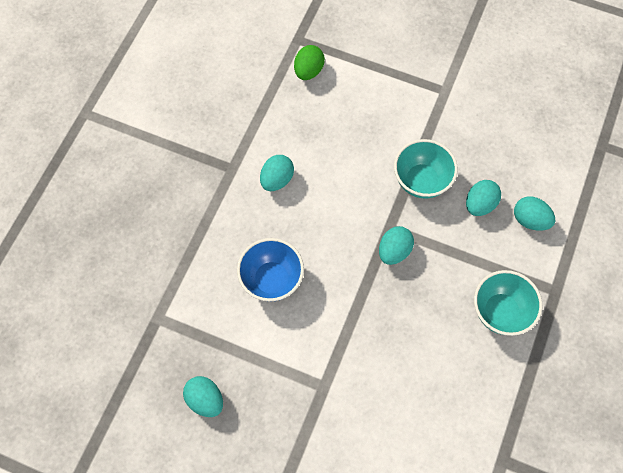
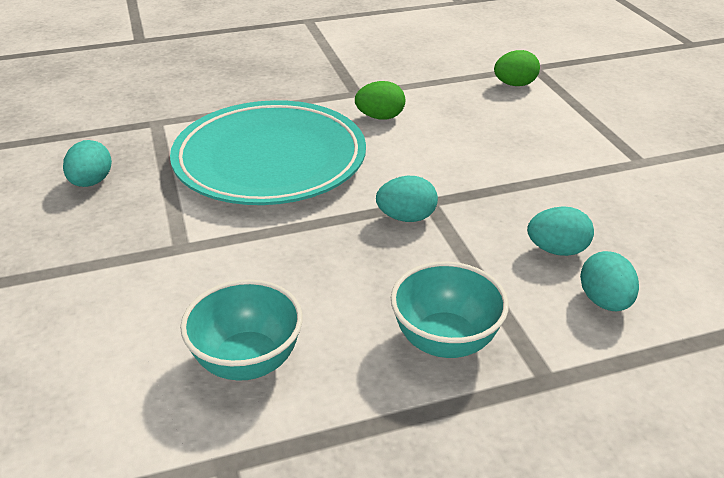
camera: 50 degrees right, 30 degrees down
blue bowl [237,238,304,302] -> turquoise plate [170,100,366,205]
turquoise egg [260,155,294,191] -> green egg [355,81,405,120]
turquoise bowl [394,139,458,199] -> turquoise bowl moved to [180,279,303,381]

